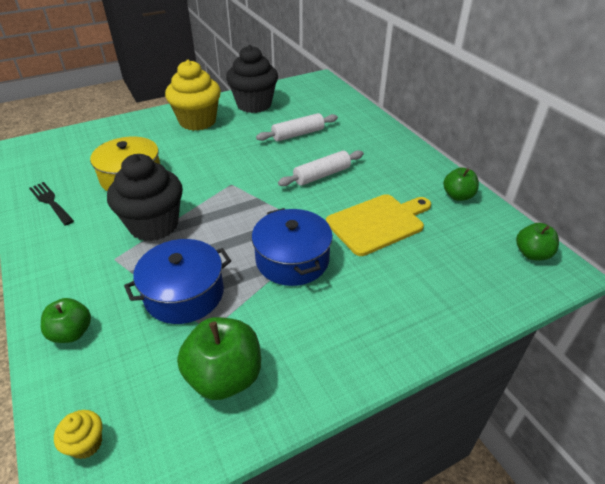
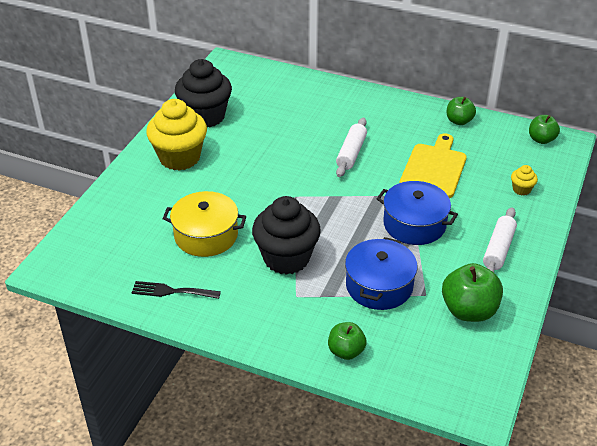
camera: 40 degrees left, 0 degrees up
yellow cupcake [54,410,102,459] -> yellow cupcake moved to [511,165,538,196]
white rolling pin [256,113,338,141] -> white rolling pin moved to [483,207,517,272]

